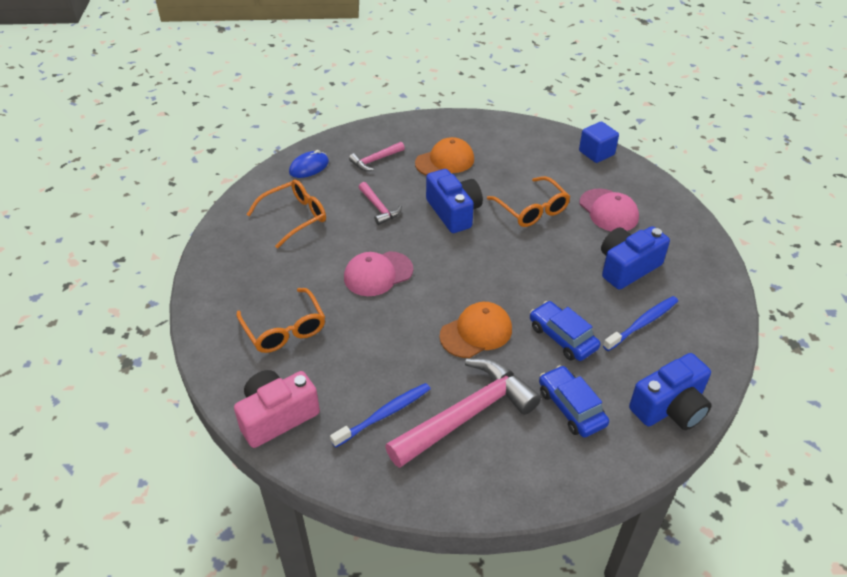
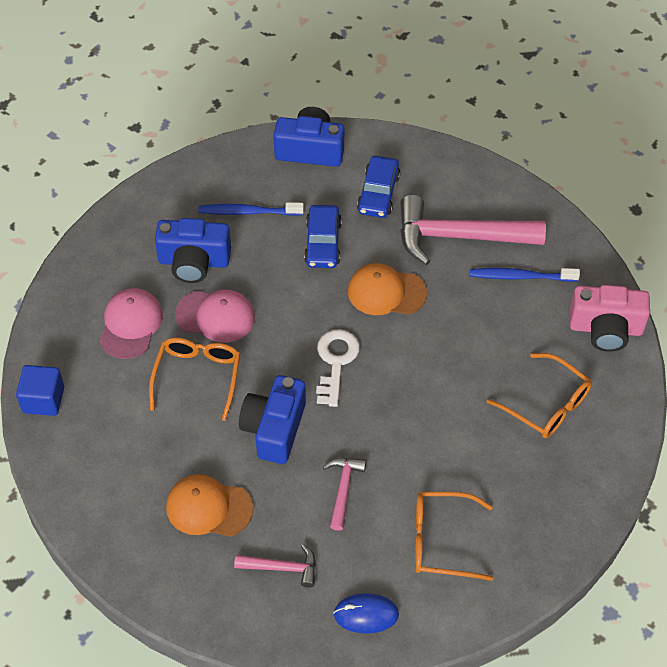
camera: 140 degrees left, 10 degrees up
orange glasses [236,288,325,353] -> orange glasses turned 120 degrees clockwise [487,353,592,438]
pink cap [344,251,413,296] -> pink cap moved to [175,290,255,343]
none -> white key [316,329,360,407]

